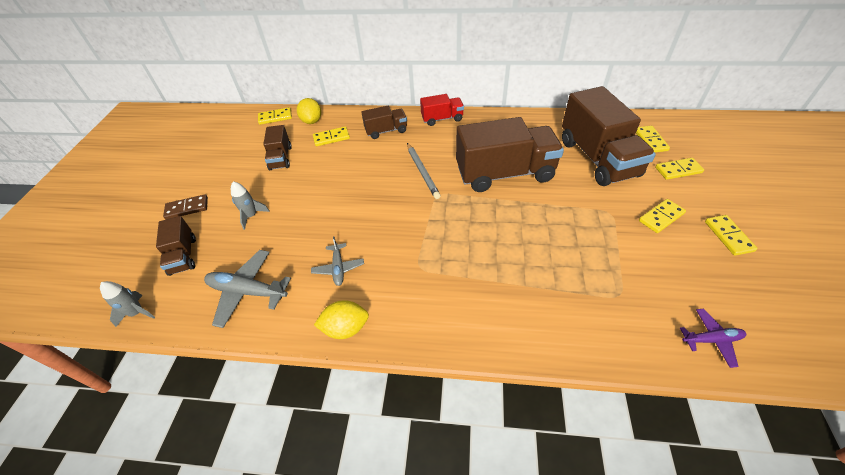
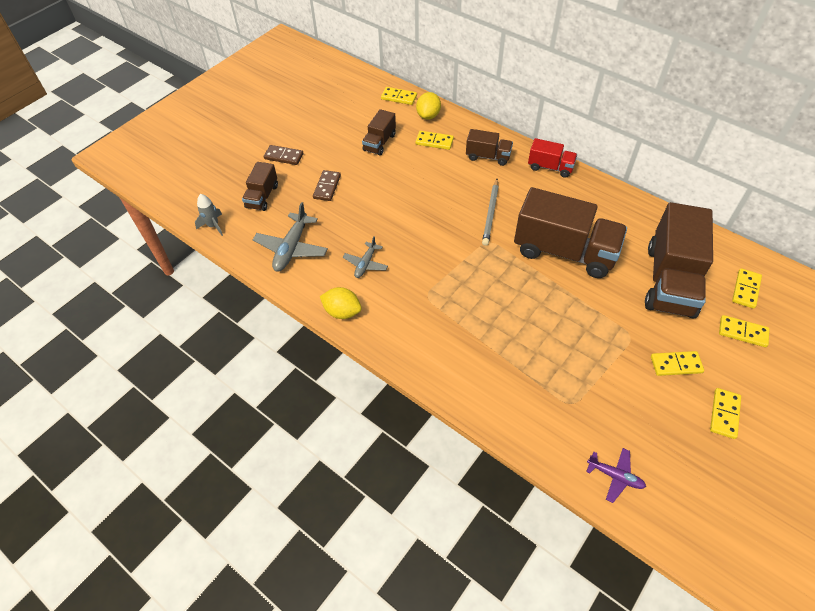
camera: 30 degrees right, 5 degrees up
grey plane [204,250,291,328] -> grey plane turned 120 degrees counterclockwise [253,202,328,271]
grey rocket [231,181,270,230] -> brown domino [313,170,341,201]

